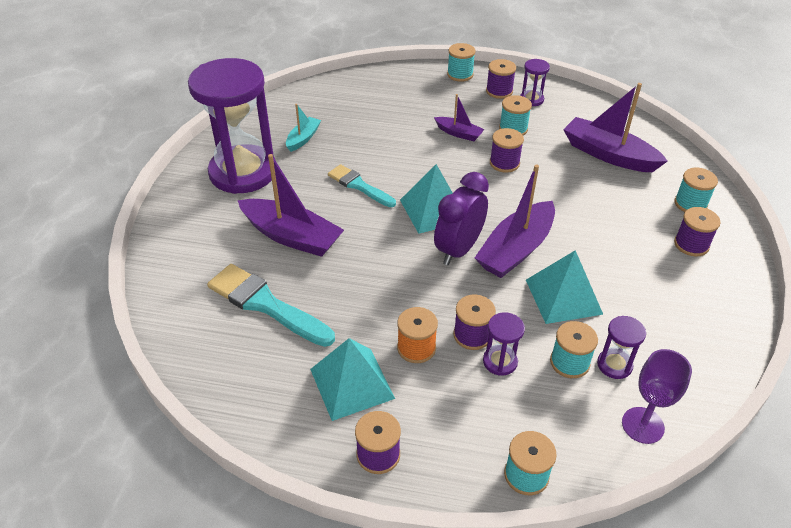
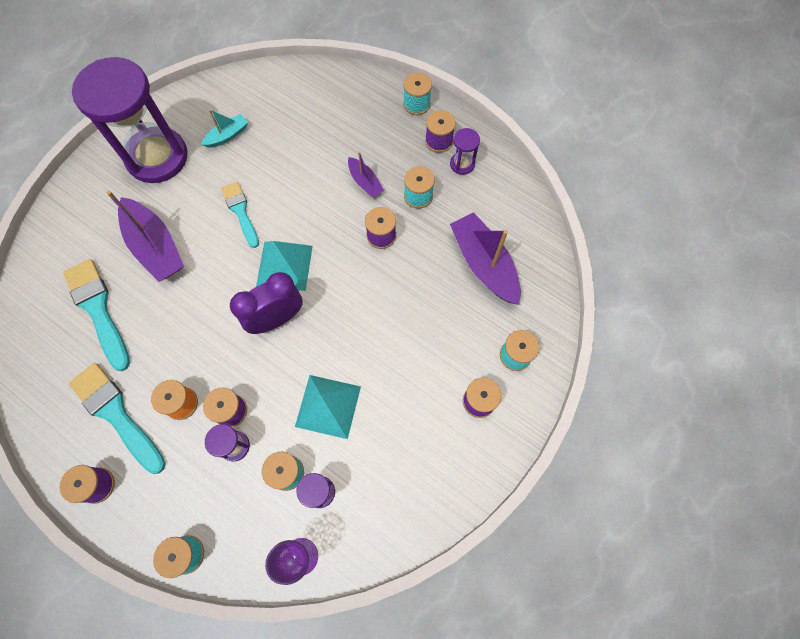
camera: 25 degrees right, 25 degrees up
turquoise pyramid [310,338,395,421] -> turquoise brush [69,363,166,474]
purple boat [475,164,555,278] -> none

